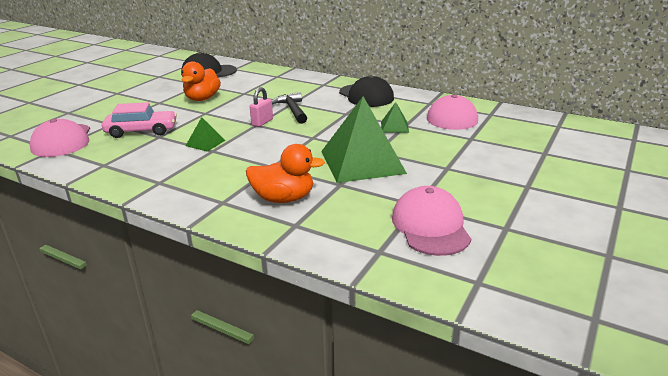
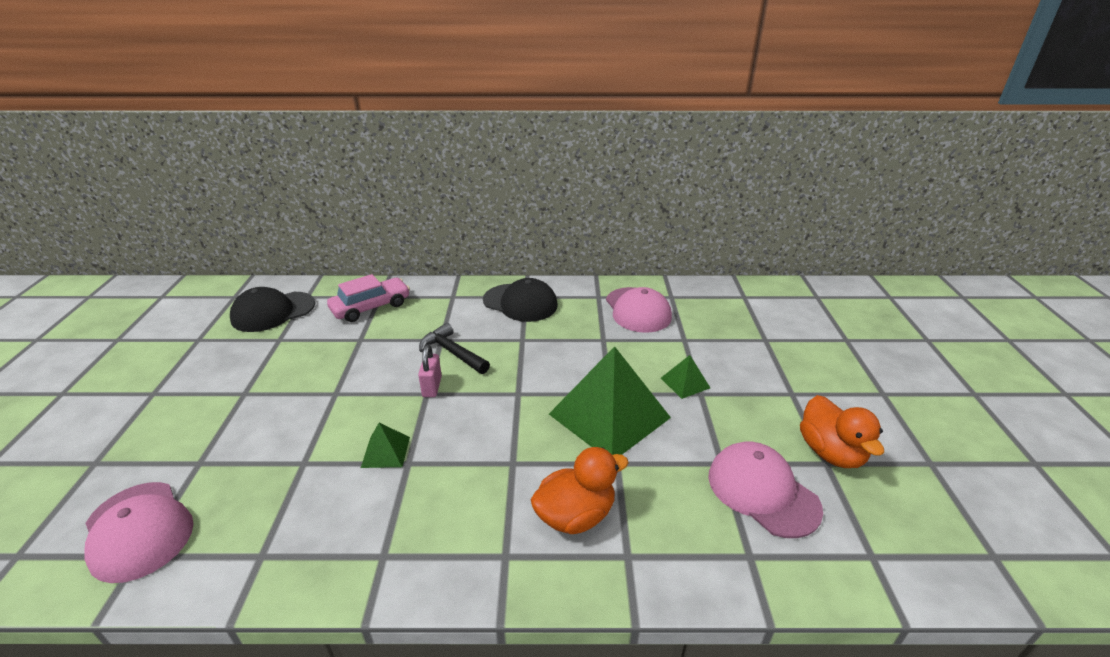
camera: 30 degrees left, 5 degrees up
pink car [102,102,177,138] -> pink car moved to [327,274,410,322]
orange duck [181,61,221,101] -> orange duck moved to [800,395,884,468]
green pyramid [381,102,409,133] -> green pyramid moved to [661,355,710,399]

